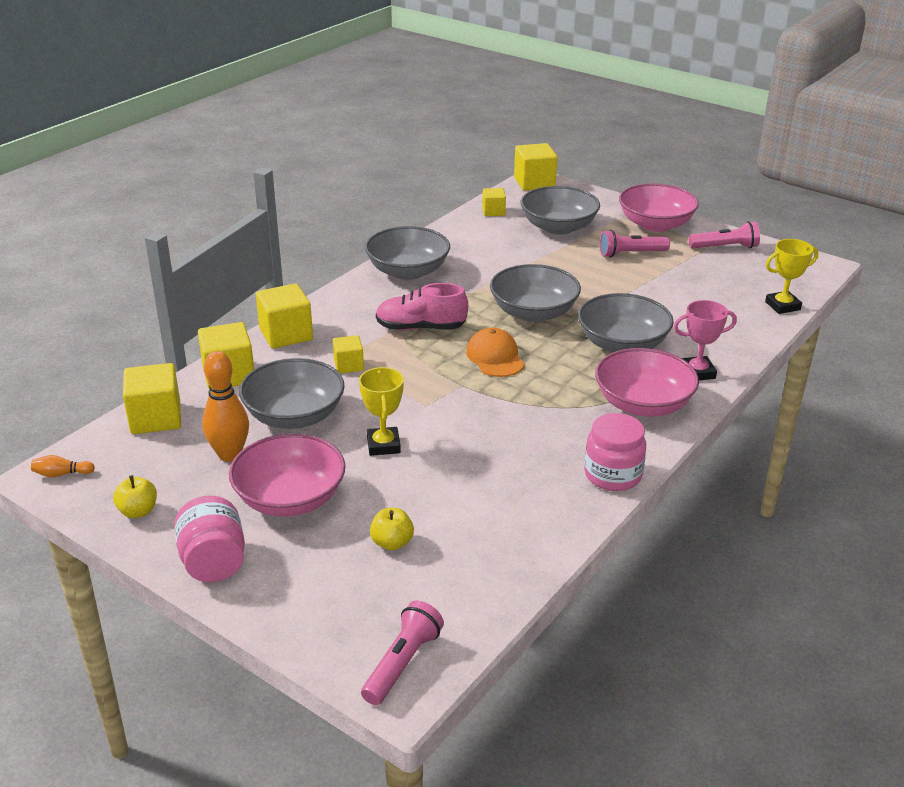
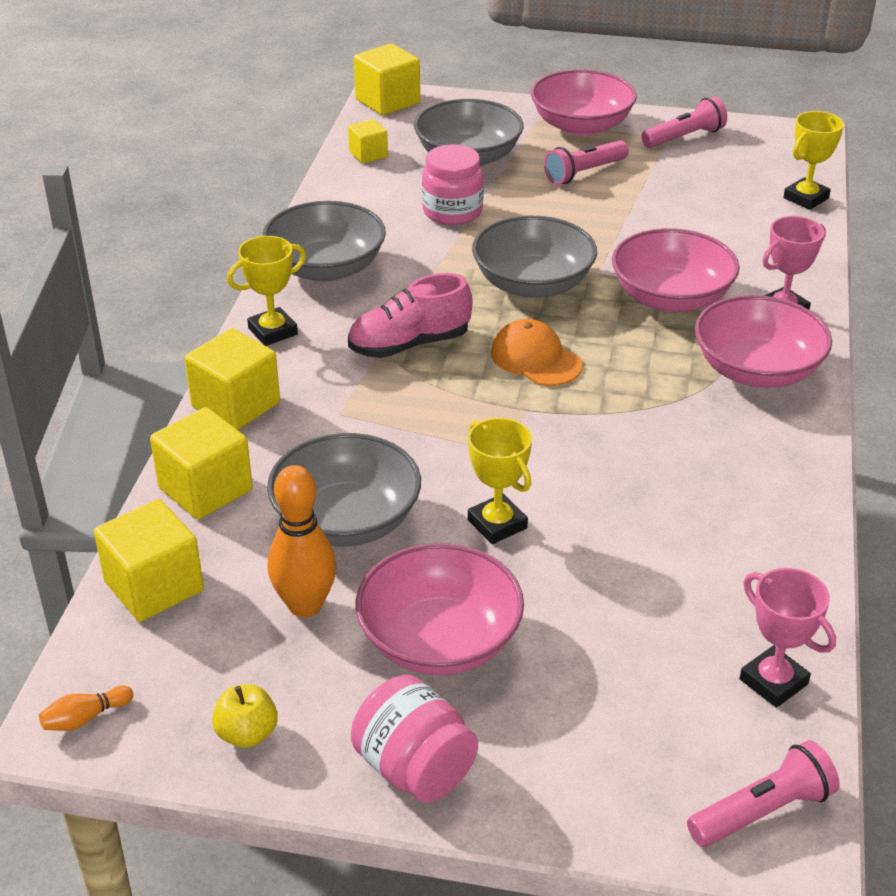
camera: 25 degrees left, 5 degrees up
yellow cube [333,335,364,373] -> none
pink flashlight [361,601,444,705] -> pink flashlight turned 60 degrees clockwise [687,740,840,847]
yellow apple [370,508,414,550] -> none
grey bowl [578,293,674,352] -> pink bowl [612,228,740,312]
pink jar [584,413,646,491] -> pink jar moved to [422,144,484,225]
none -> yellow trophy [227,236,306,346]
none -> pink trophy [740,568,836,708]

